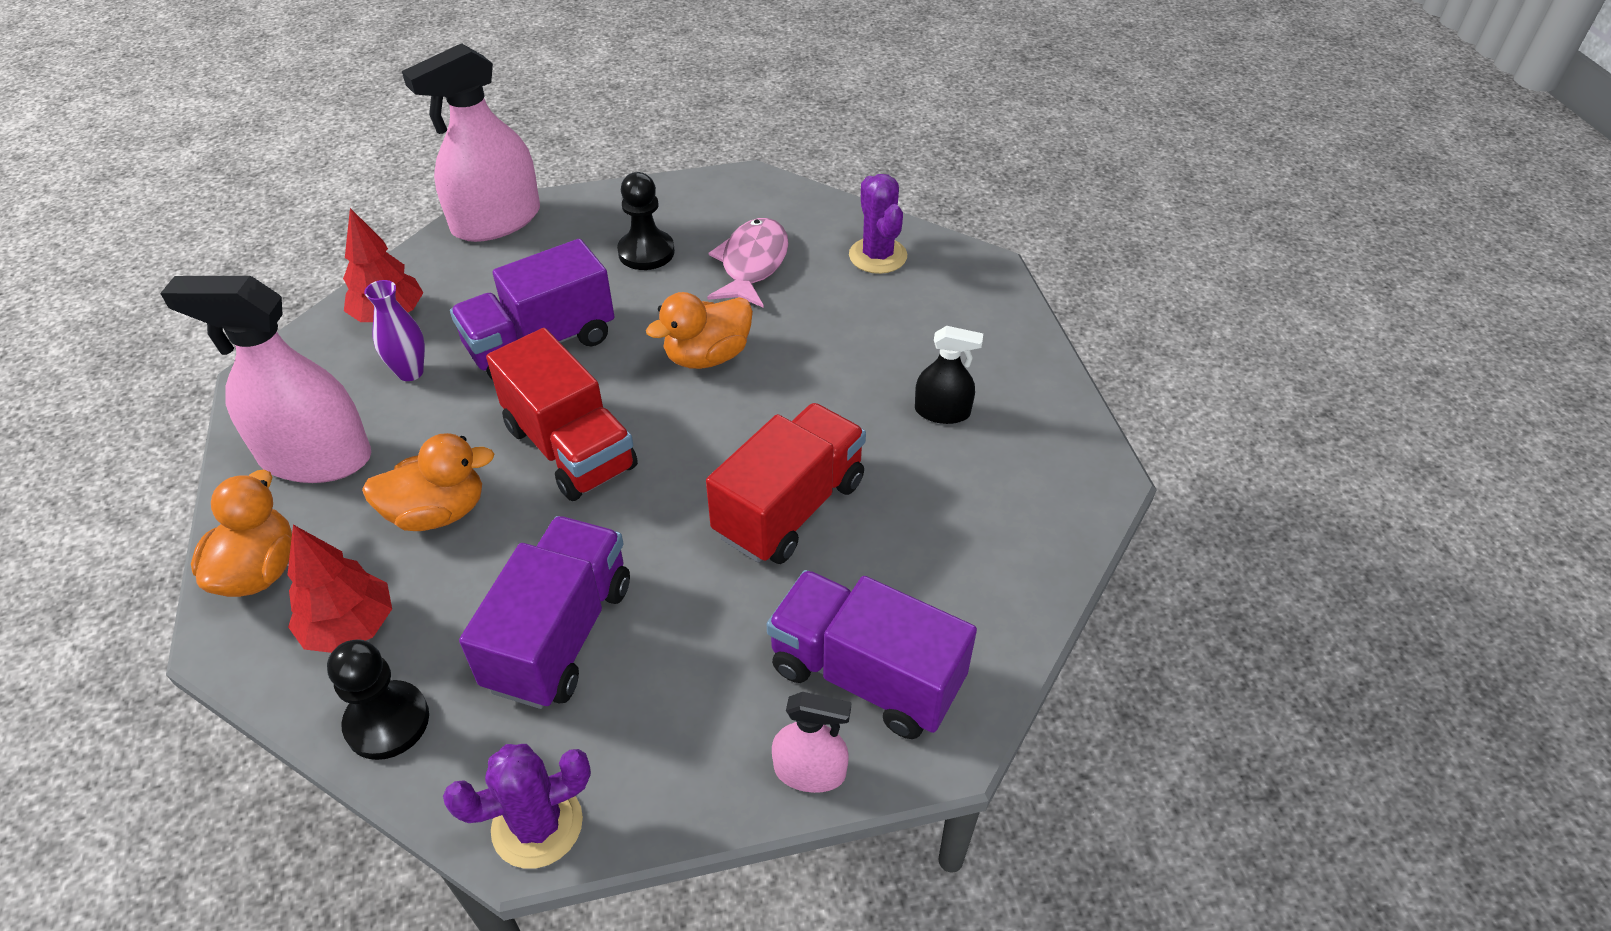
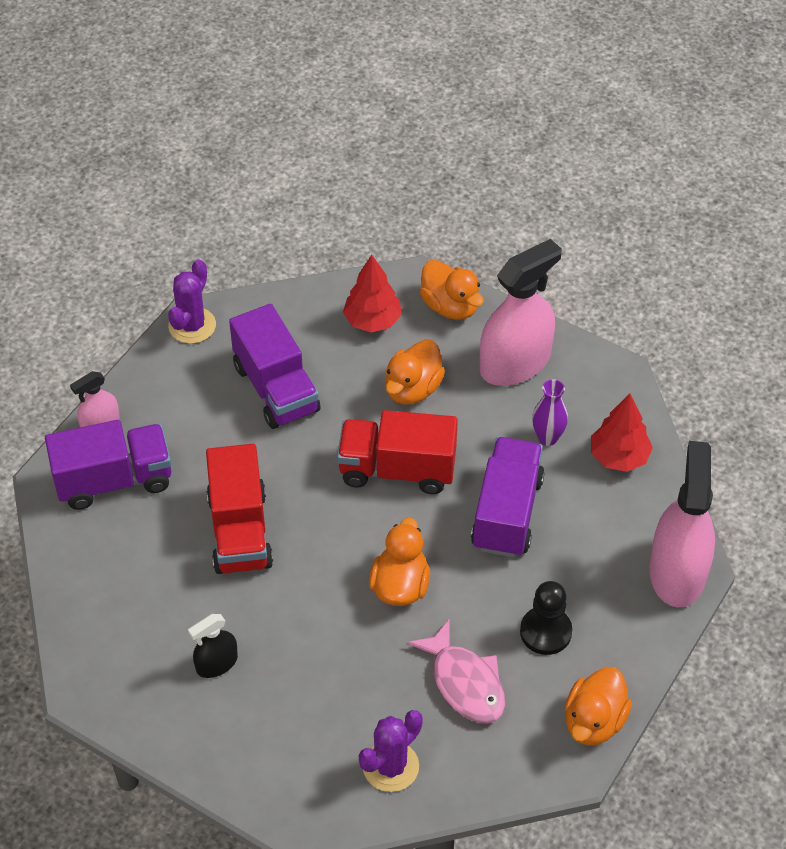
camera: 135 degrees right, 5 degrees up
black pawn [327,639,429,760] -> none
purple cactus [849,174,907,274] -> purple cactus turned 75 degrees counterclockwise [359,710,423,792]
none -> orange duck [565,667,632,746]

